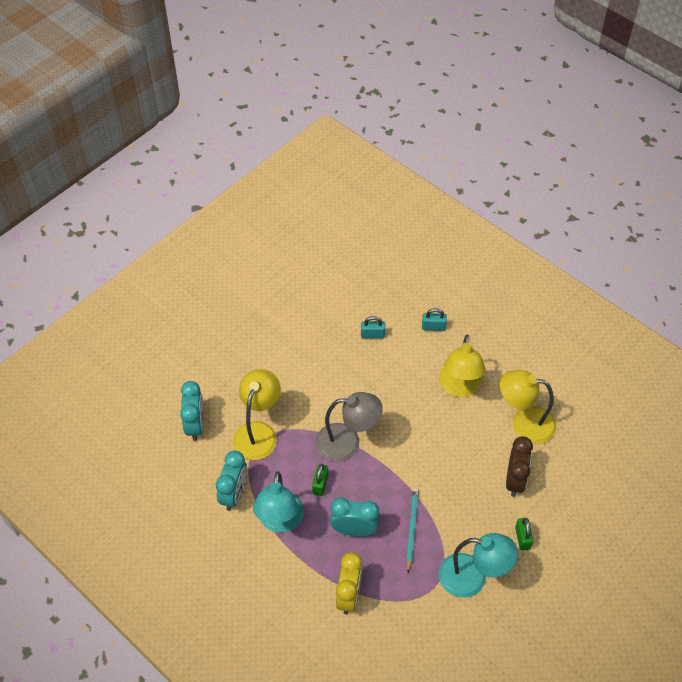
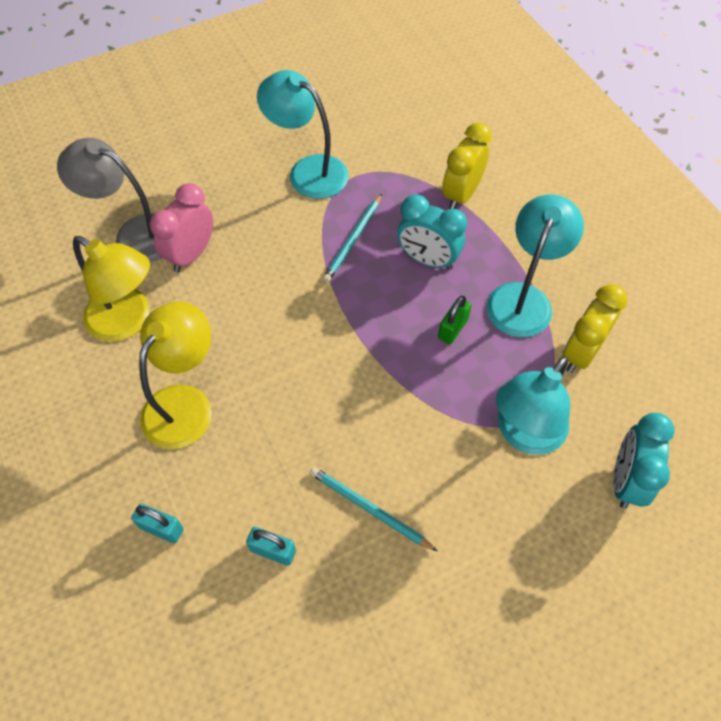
camera: 160 degrees left, 5 degrees up
turquoise clock [216,451,247,511] -> yellow clock [562,284,627,373]
yellow lamp [233,369,281,460] -> turquoise lamp [496,356,570,455]
grey lamp [315,392,383,462] -> grey lamp moved to [57,138,162,262]
brown clock [506,436,533,497] -> pink clock [150,183,213,272]
green padlock [515,518,533,550] -> none
none -> turquoise pencil [310,467,438,551]

